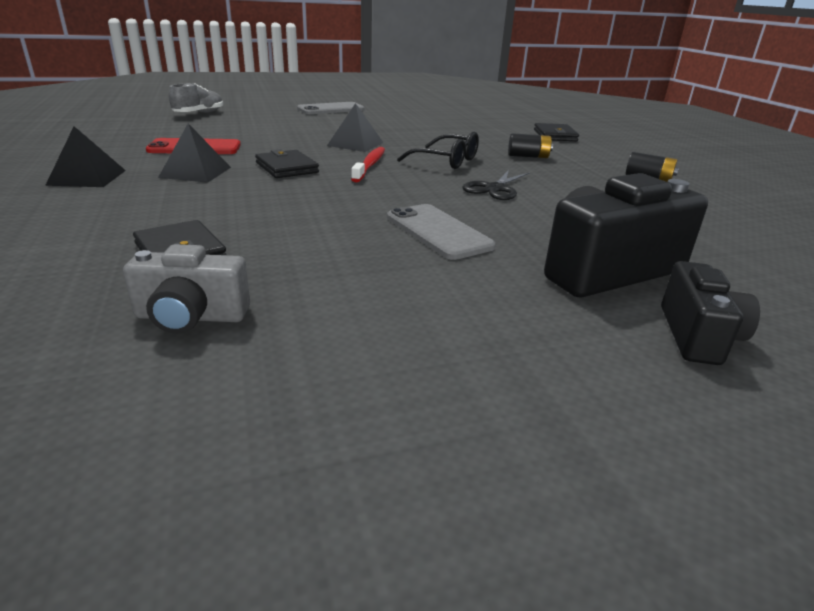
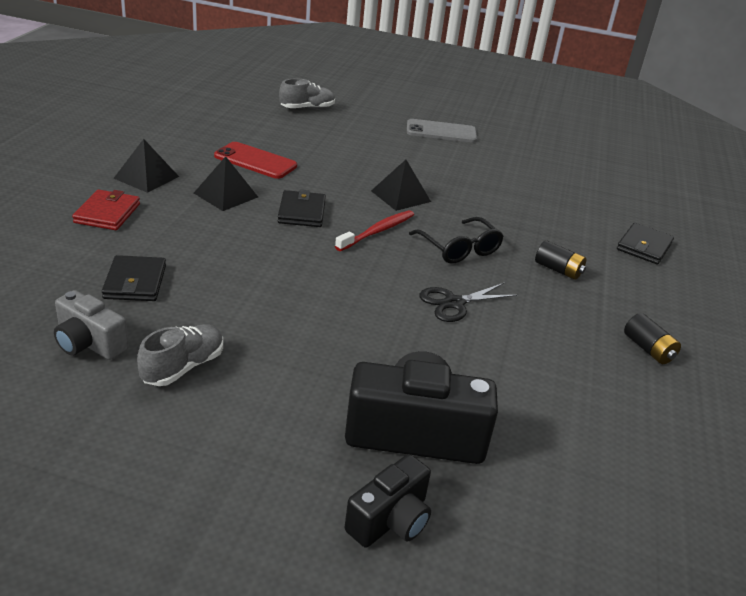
camera: 30 degrees right, 5 degrees up
grey phone [387,204,495,260] -> none
none -> red wallet [72,190,140,230]
none -> grey shoe [137,324,223,386]

